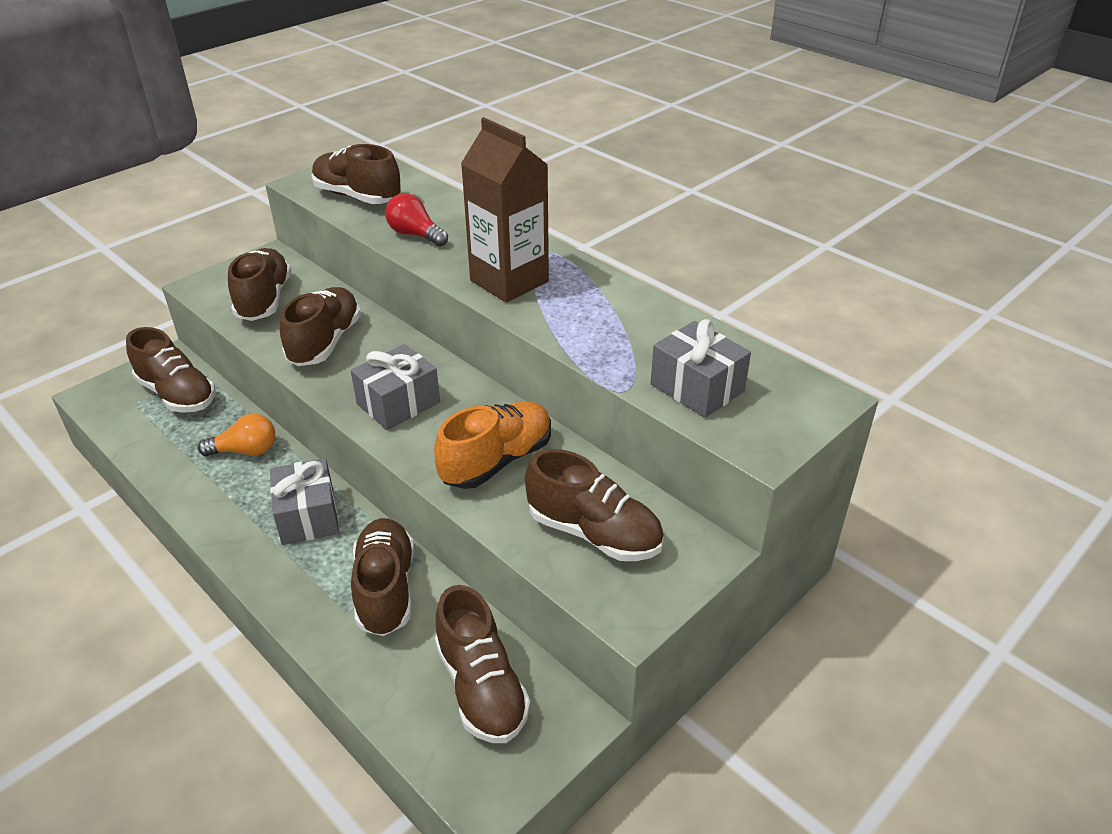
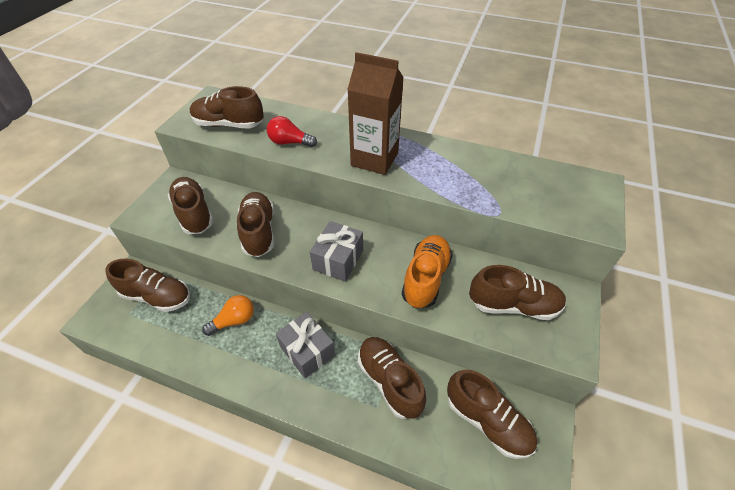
camera: 25 degrees left, 10 degrees up
grey gift [651,319,751,418] -> none

